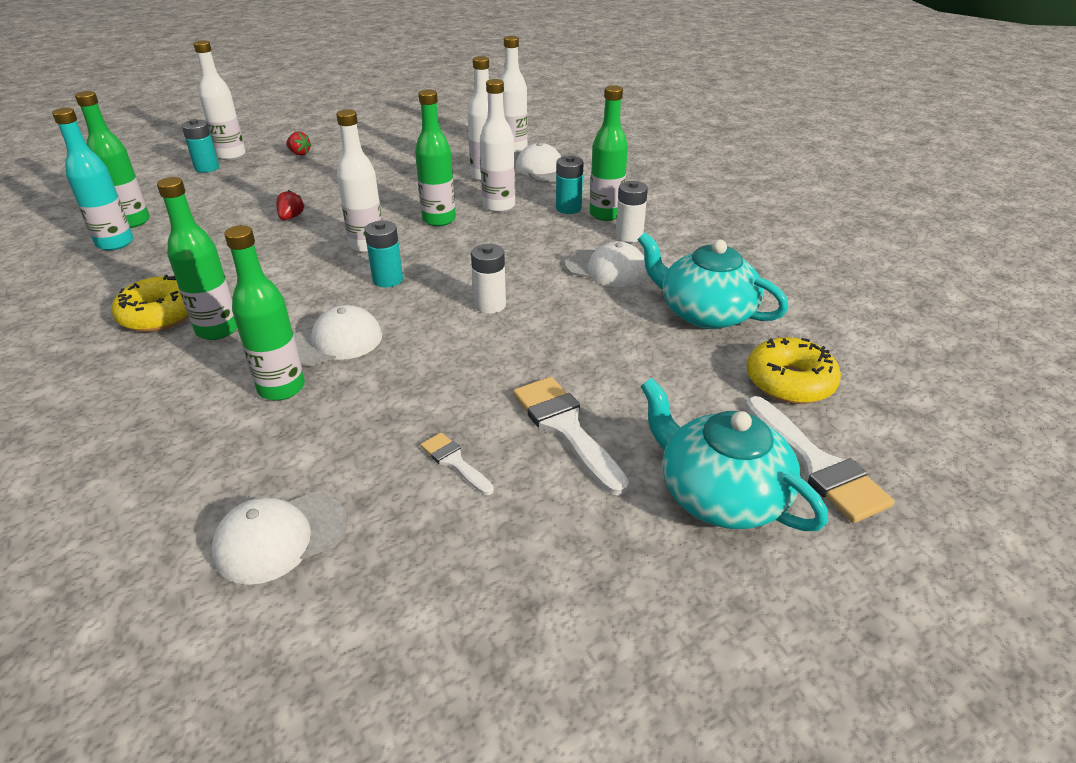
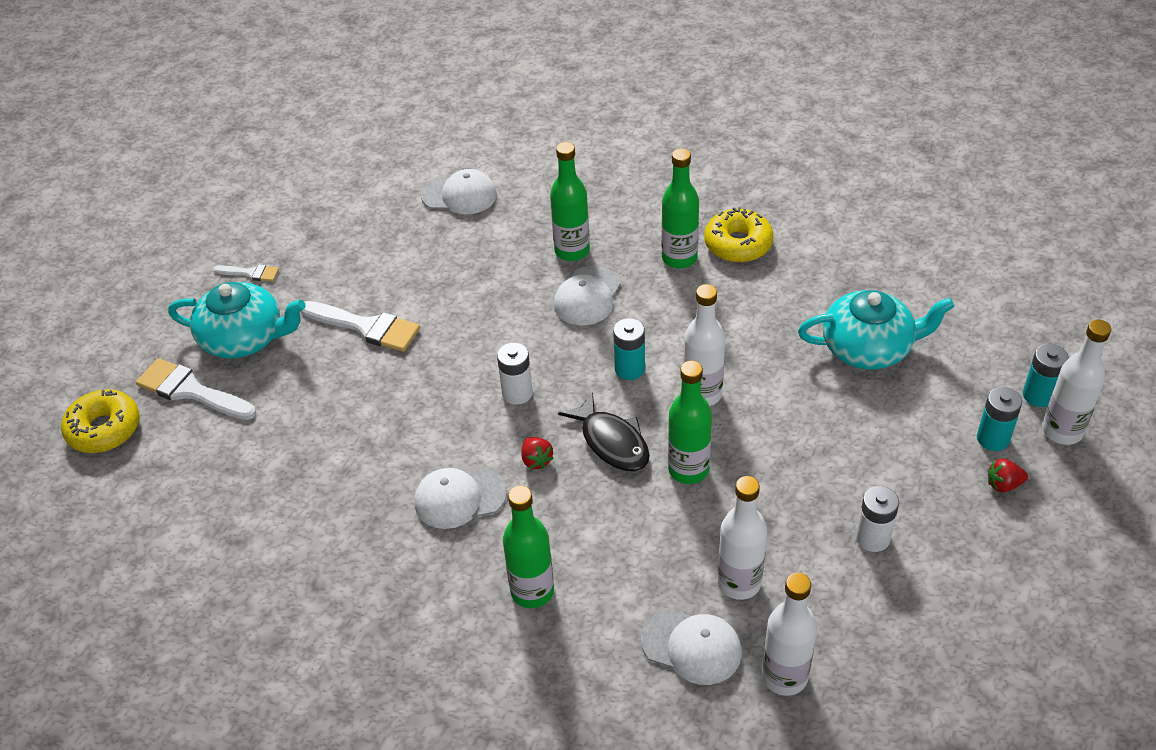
camera: 145 degrees right, 10 degrees up
turquoise bottle [52,108,133,251] -> none
green bottle [75,91,150,228] -> none
white cap [211,493,347,585] -> white cap turned 75 degrees clockwise [421,169,497,214]
red strawberry [276,190,304,220] -> red strawberry moved to [521,437,553,469]
white brush [421,433,494,495] -> white brush moved to [213,264,279,282]
white bottle [480,79,515,212] -> none
turquoise battery [556,156,584,214] -> turquoise battery moved to [977,387,1022,451]
white battery [615,181,648,242] -> white battery moved to [856,486,899,552]
turquoise teapot [637,232,789,329] -> turquoise teapot moved to [798,290,955,370]
yellow donut [747,337,841,404] -> yellow donut moved to [61,389,140,453]
none -> black fish [558,392,650,471]

